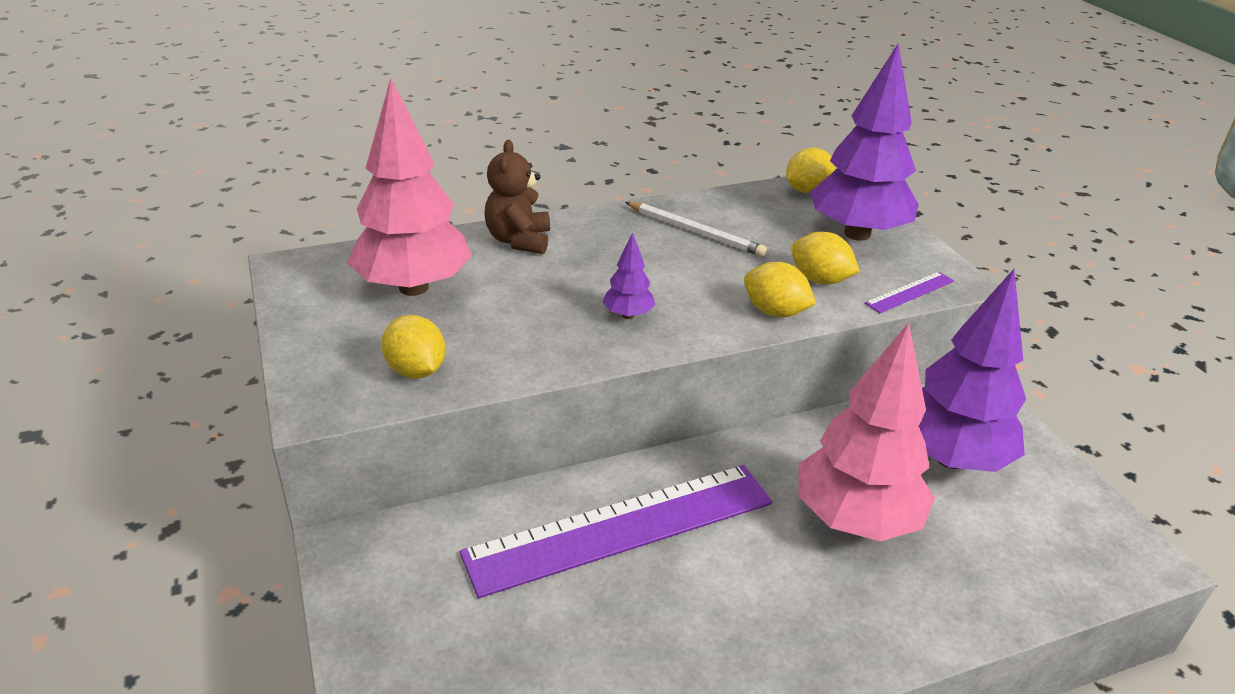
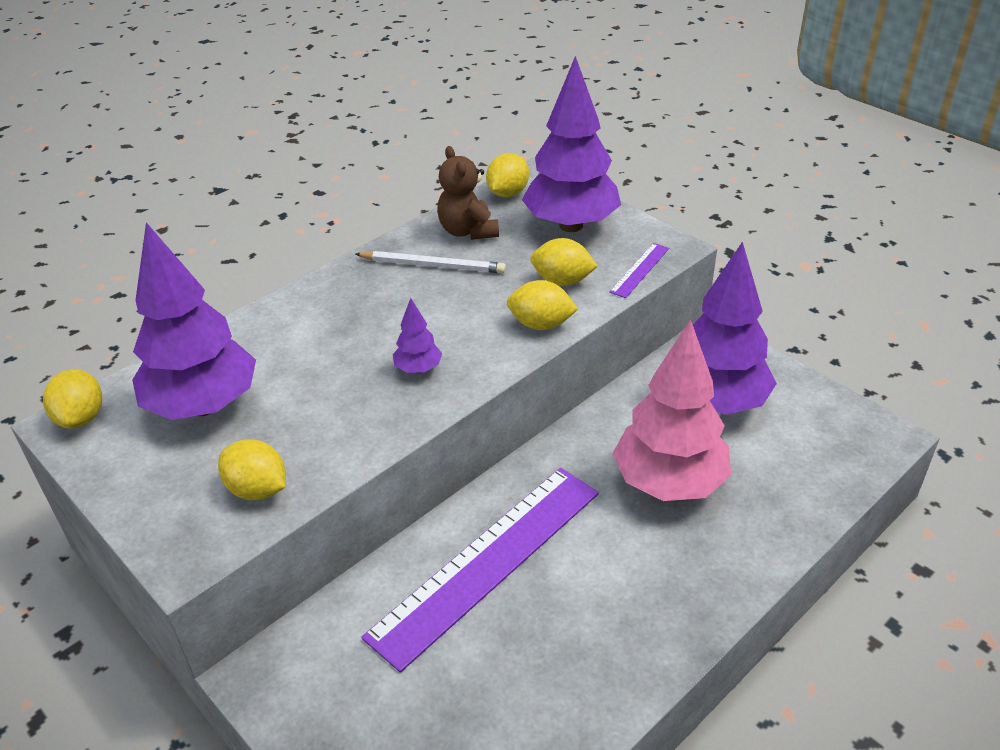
camera: 20 degrees left, 5 degrees up
pink tree [347,78,472,296] -> purple tree [132,222,256,420]
brown teddy bear [485,140,550,254] -> brown teddy bear moved to [437,146,499,240]
none -> yellow lemon [43,369,102,428]

